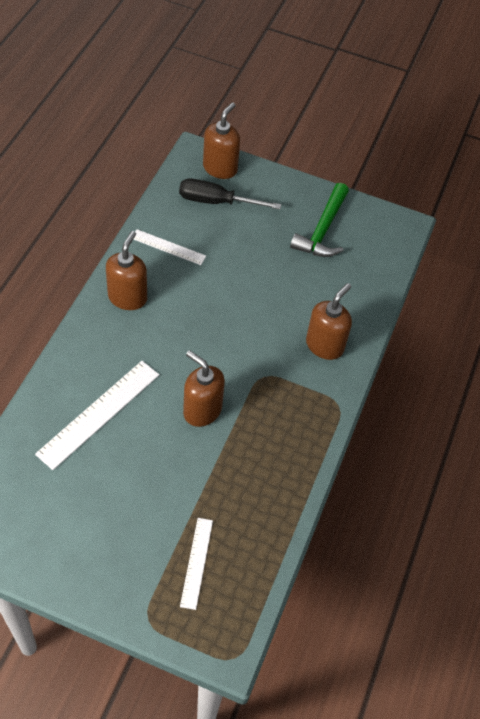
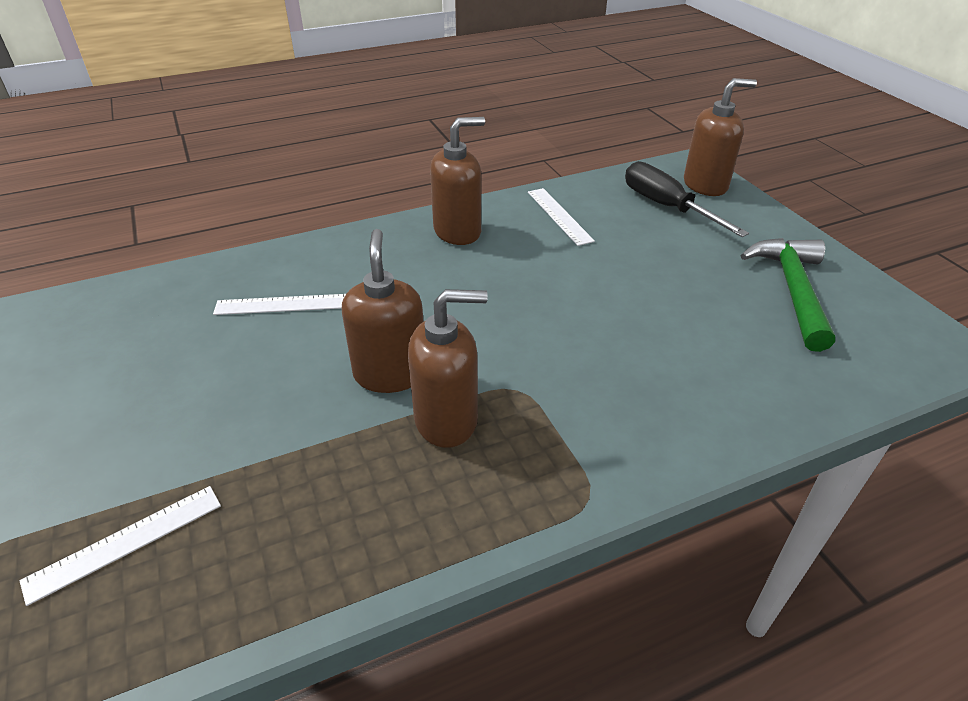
camera: 50 degrees right, 15 degrees down
white ruler [35,361,159,470] -> white ruler [213,294,346,315], size x0.59
green hammer [290,183,349,257] -> green hammer turned 120 degrees clockwise [741,238,835,352]
brown soap dispenser [306,283,352,360] -> brown soap dispenser moved to [408,289,488,448]

